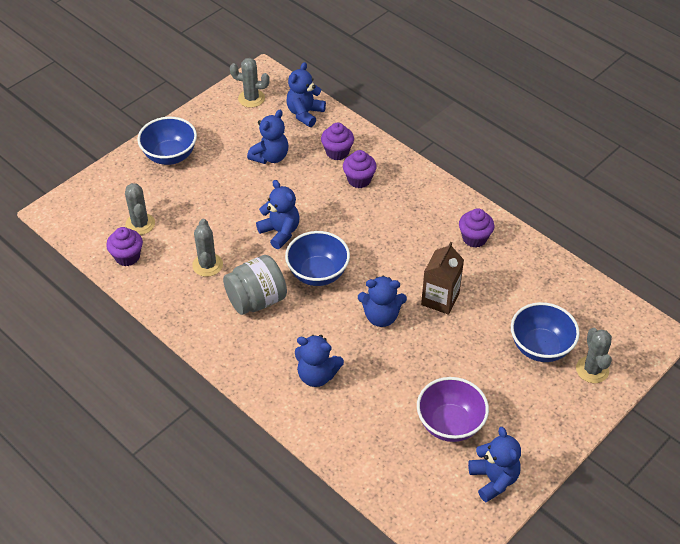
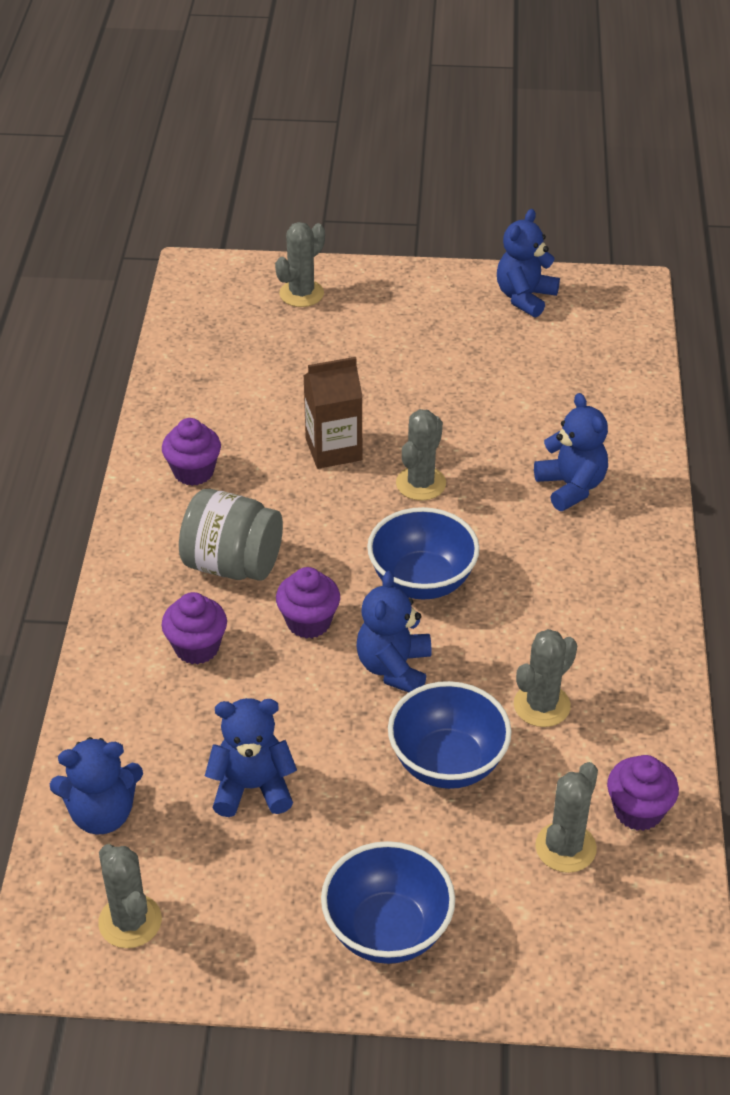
camera: 130 degrees left, 5 degrees down
grey jar [223,255,287,315] -> grey jar moved to [179,489,283,581]
purple cupcake [321,123,354,161] -> purple cupcake moved to [276,567,340,639]
blue teddy bear [358,276,407,327] -> grey cactus [396,409,446,501]
purple bowl [417,377,489,442] -> none
blue bowl [511,302,580,362] -> blue bowl moved to [388,681,512,789]

